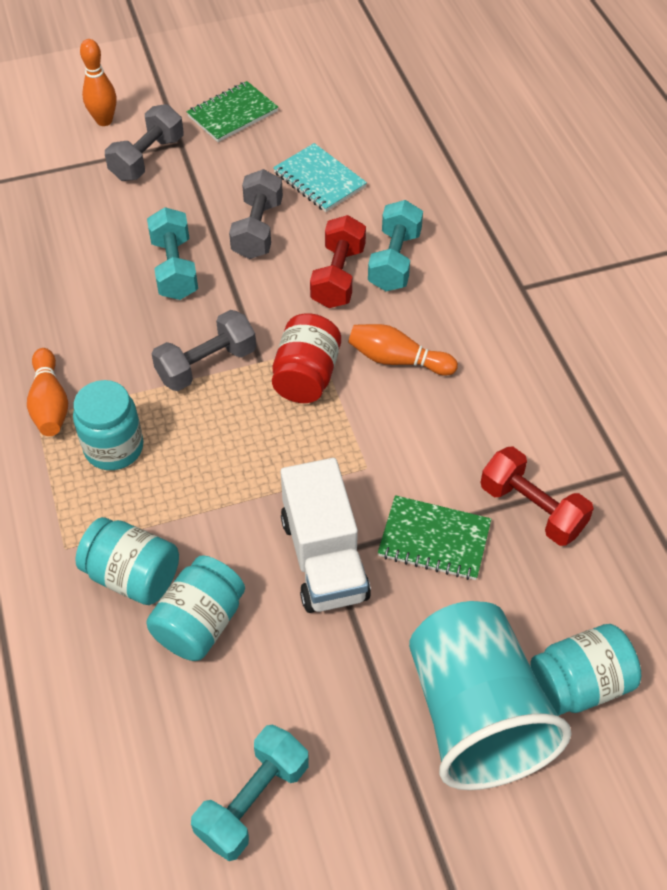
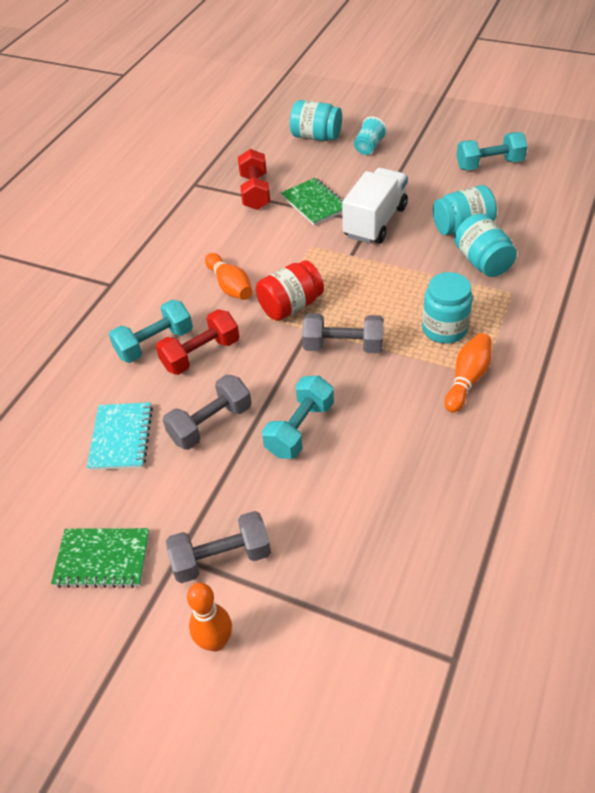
camera: 135 degrees left, 5 degrees down
turquoise cup [409,601,572,790] -> turquoise cup [354,117,387,155], size x0.41

